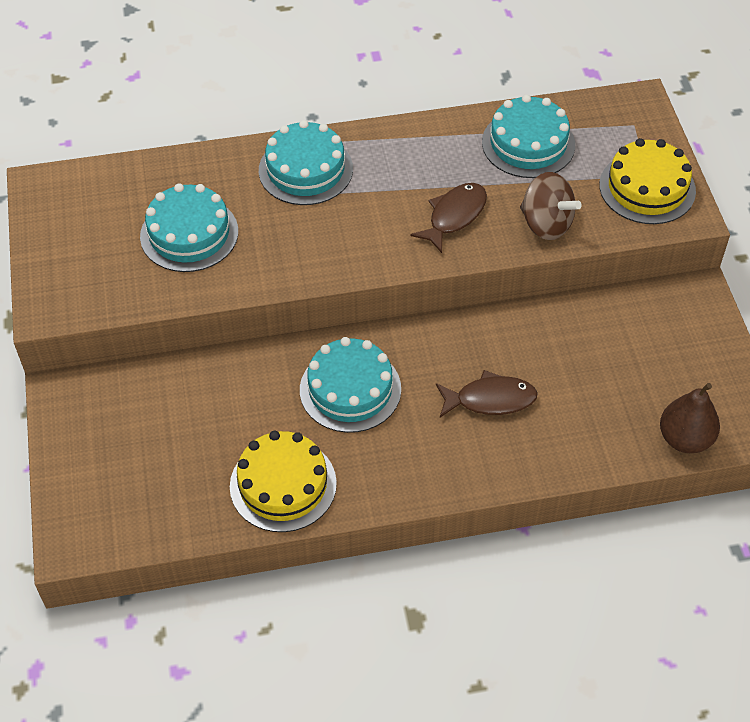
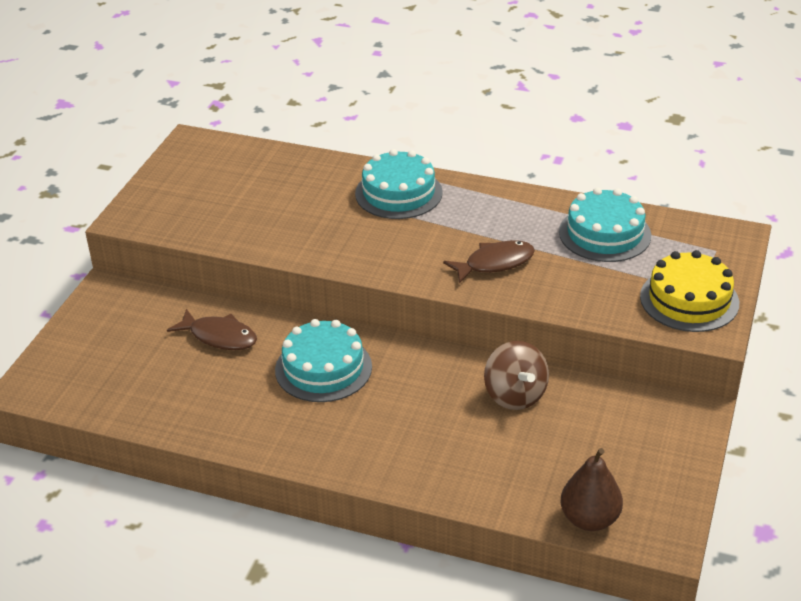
camera: 30 degrees right, 15 degrees down
turquoise cake [140,183,238,272] -> none
yellow cake [230,431,337,532] -> none
brown fish [436,370,538,417] -> brown fish moved to [167,309,257,350]
brown spinning top [520,172,582,240] -> brown spinning top moved to [484,341,549,410]

